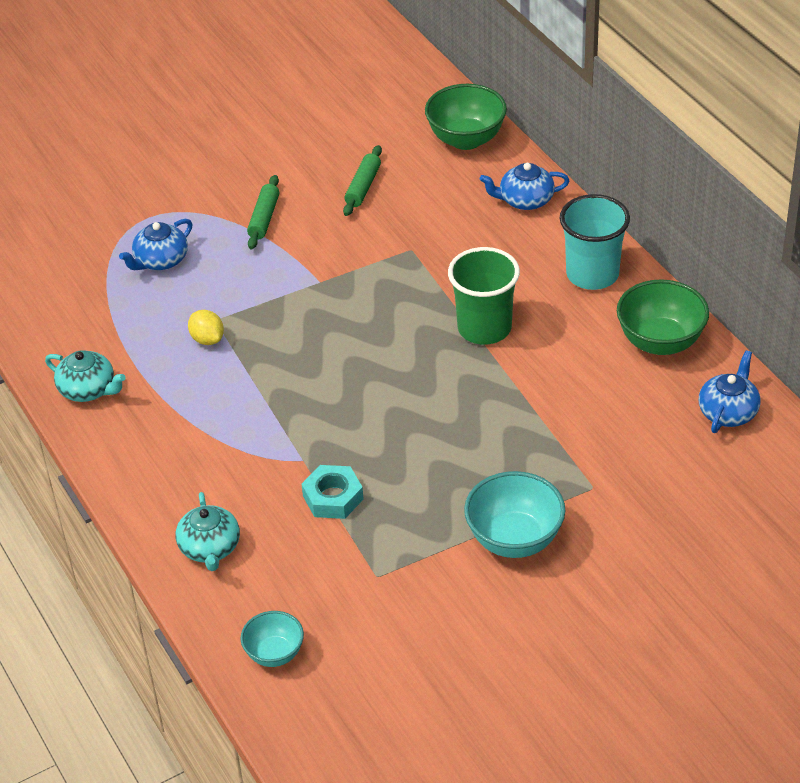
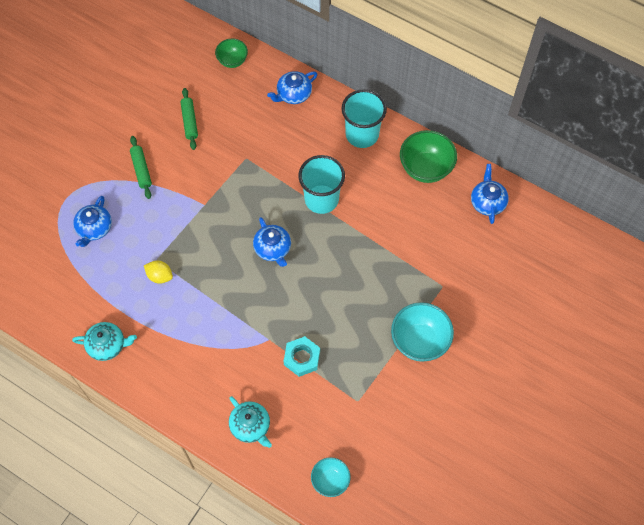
camera: 30 degrees left, 20 degrees up
green bowl [425,84,507,150] -> green bowl [215,39,248,68], size x0.60
green cup [448,247,520,345] -> turquoise cup [298,155,345,214]
none -> blue teapot [253,217,291,267]

